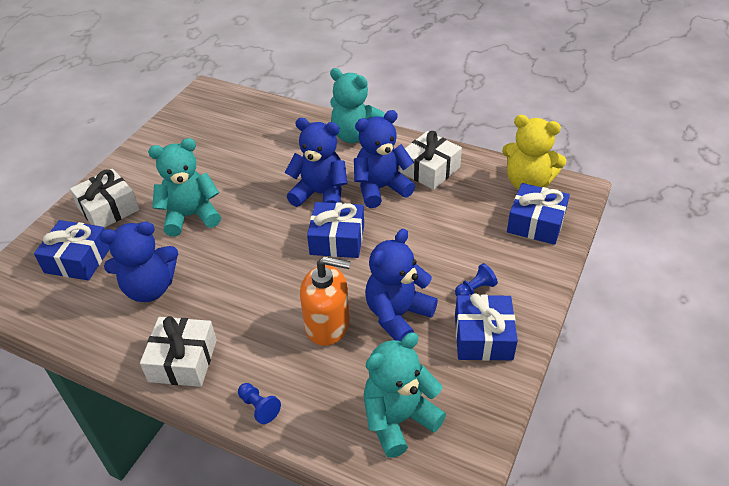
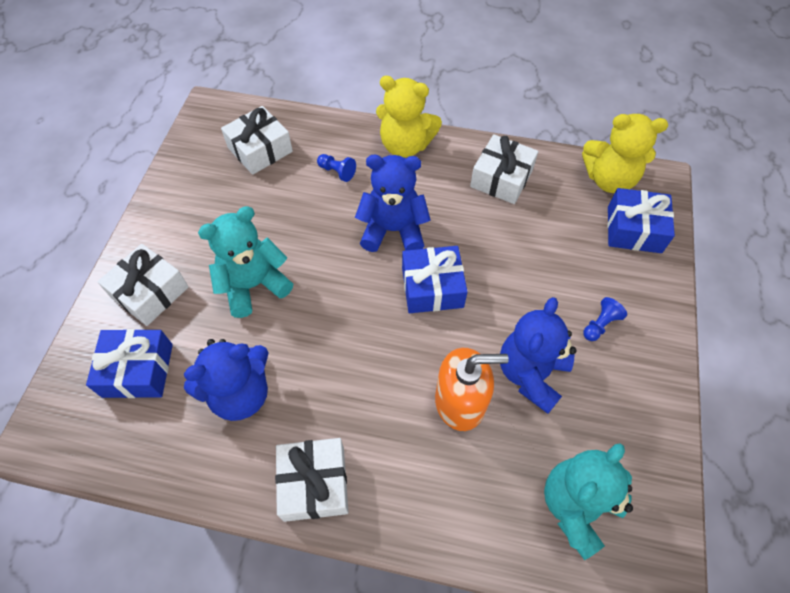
camera: 15 degrees left, 15 degrees up
blue pawn [238,383,281,424] -> blue pawn moved to [317,154,356,182]
turquoise teddy bear [330,68,385,143] -> yellow teddy bear [376,76,442,158]
blue teddy bear [354,110,415,208] -> none
blue gift [455,293,518,361] -> none
none -> white gift [221,106,293,175]

